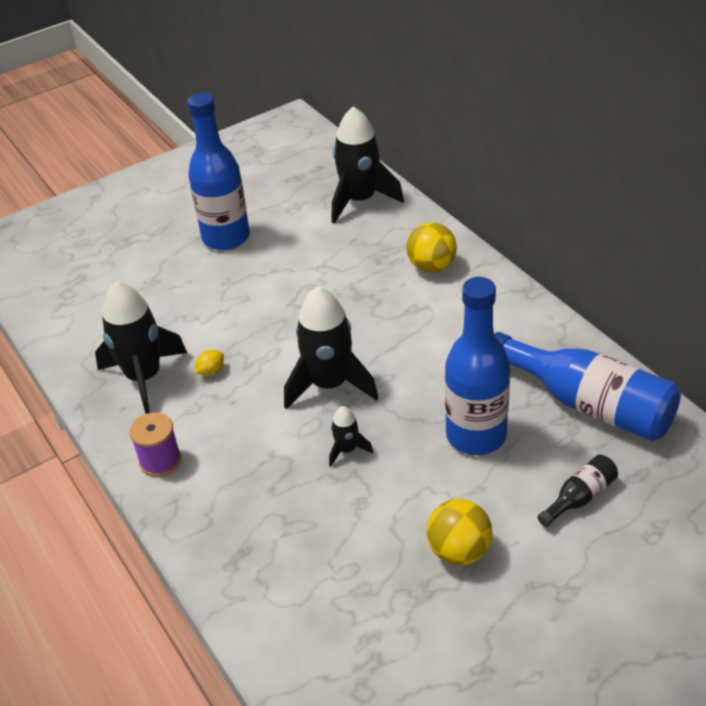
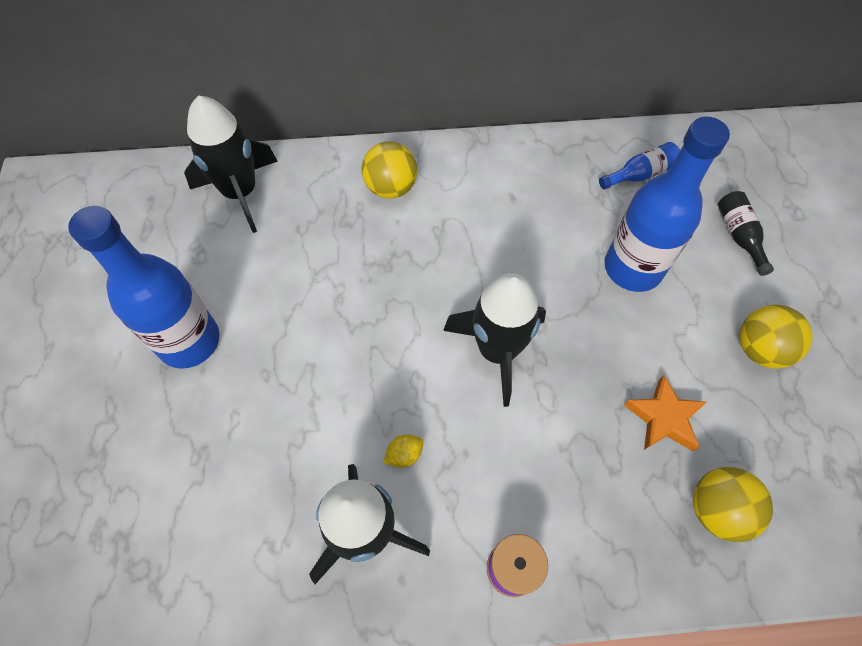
camera: 65 degrees left, 20 degrees up
yellow lemon [195,350,224,376] -> yellow lemon turned 75 degrees clockwise [384,435,424,468]
black rocket [329,406,373,467] -> none
blue bottle [494,332,681,441] -> blue bottle [599,142,680,189], size x0.46
none -> orange star [624,375,707,451]
none -> yellow ball [693,467,773,542]

